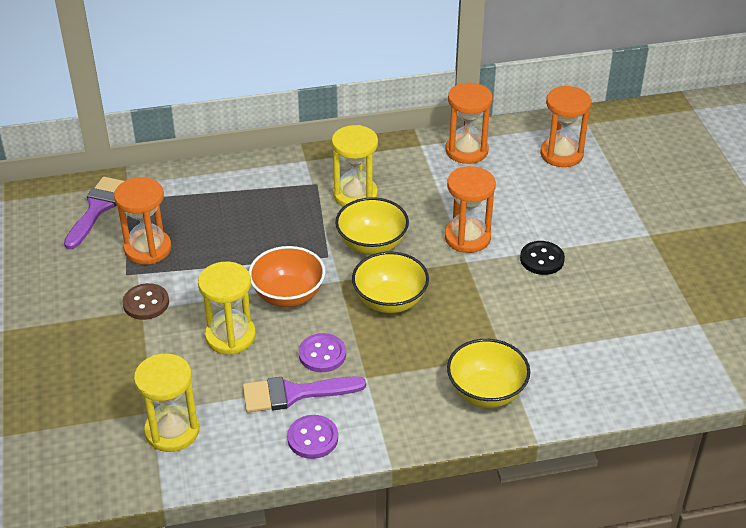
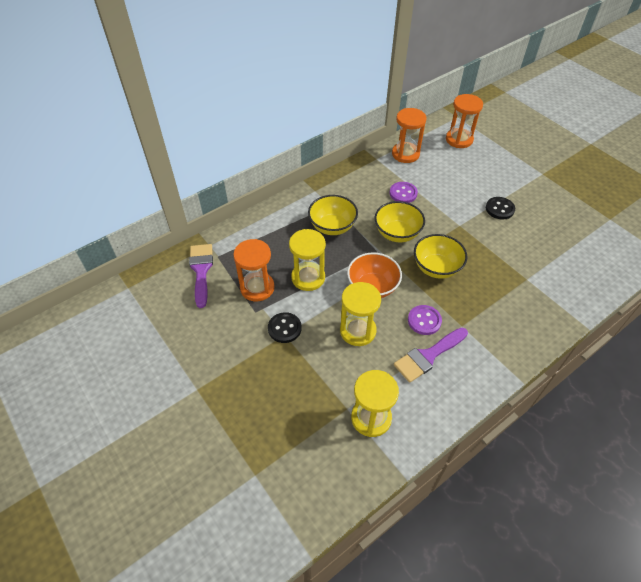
camera: 25 degrees left, 10 degrees up
brown button [123,283,169,320] -> black button [268,312,302,343]
purple button [287,415,338,459] -> purple button moved to [390,182,418,203]
yellow hourglass [332,125,378,207] -> yellow hourglass moved to [289,229,326,291]
orange hourglass [445,166,496,253] -> none
yellow bowl [447,339,530,408] -> yellow bowl moved to [308,195,358,235]

